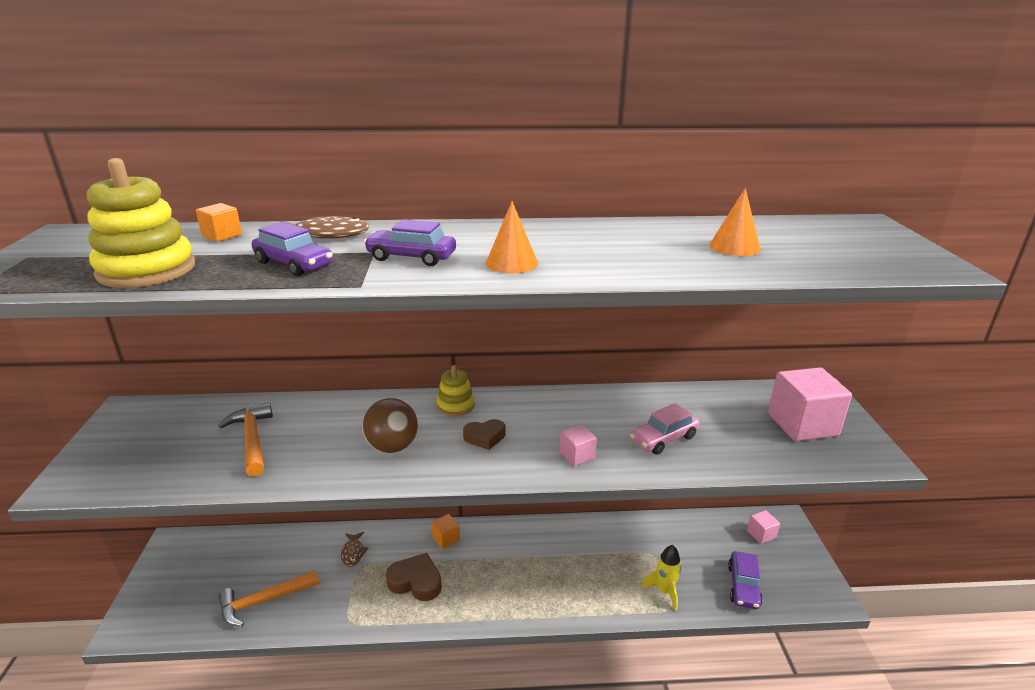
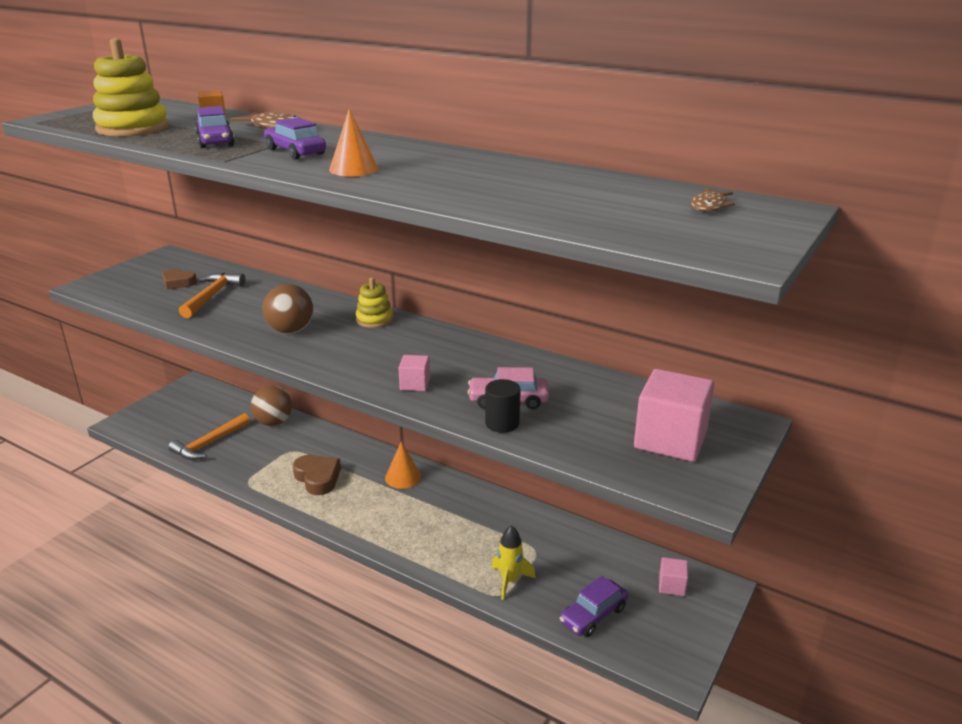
camera: 35 degrees right, 0 degrees up
orange hammer [218,570,319,627] -> orange hammer turned 60 degrees counterclockwise [168,413,250,460]
brown fish [341,532,368,567] -> brown fish moved to [691,188,735,212]
orange cube [431,514,460,549] -> none
brown heart [463,419,505,450] -> brown heart moved to [162,269,197,290]
orange cone [710,188,761,256] -> orange cone moved to [385,441,421,489]
none -> brown ball [251,386,292,426]
none -> black cylinder [485,379,521,433]

